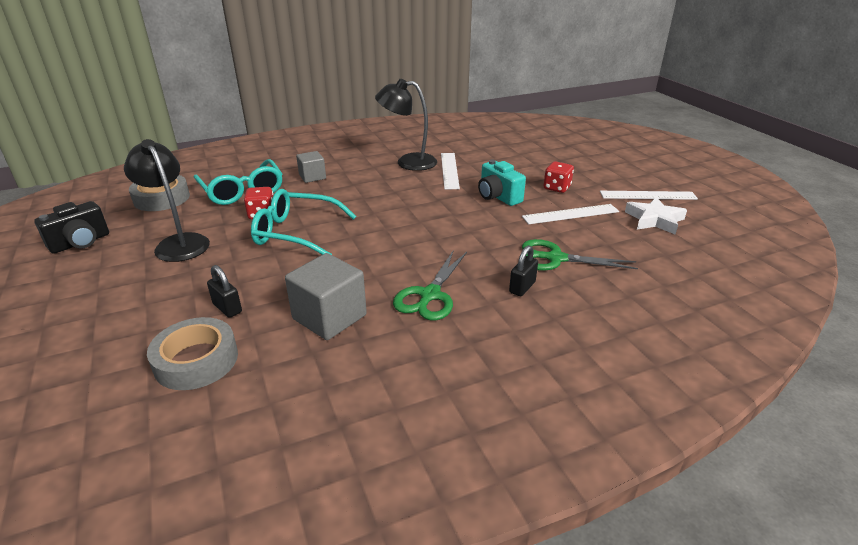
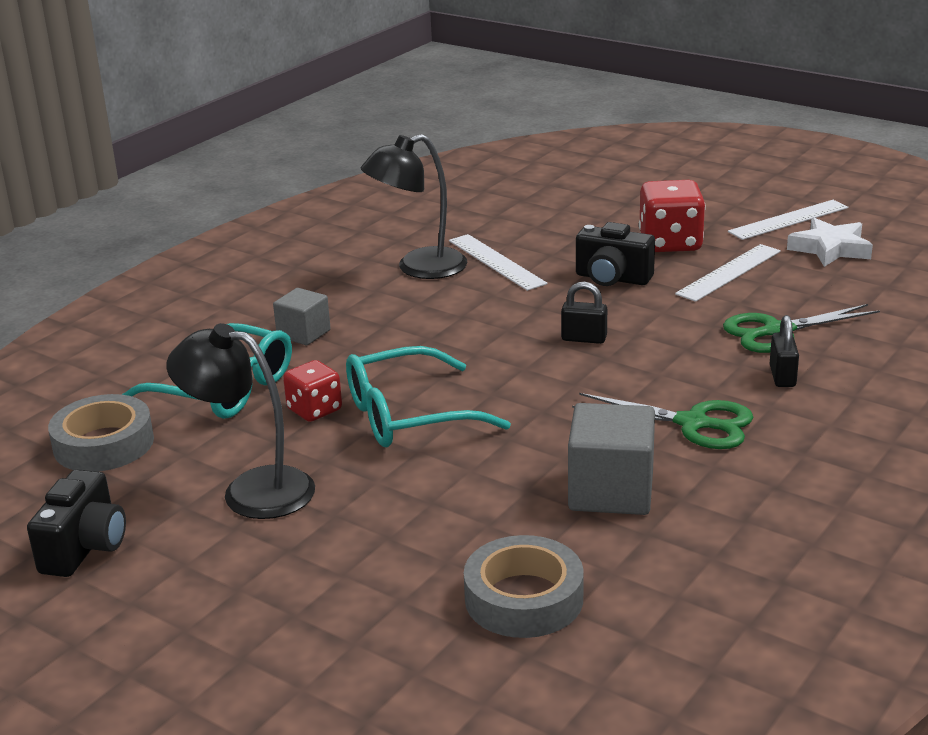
camera: 30 degrees left, 5 degrees down
black padlock [207,265,242,318] -> black padlock moved to [561,281,607,344]
green scissors [393,250,467,320] -> green scissors turned 60 degrees counterclockwise [572,393,754,449]
turquoise camera [478,160,526,206] -> black camera [576,222,655,286]
red dice [543,161,574,193] -> red dice [639,180,706,252], size x1.60

